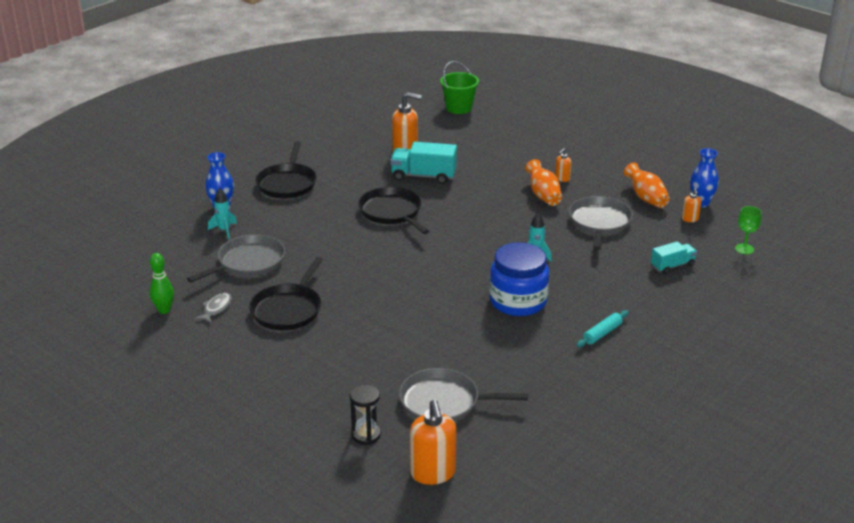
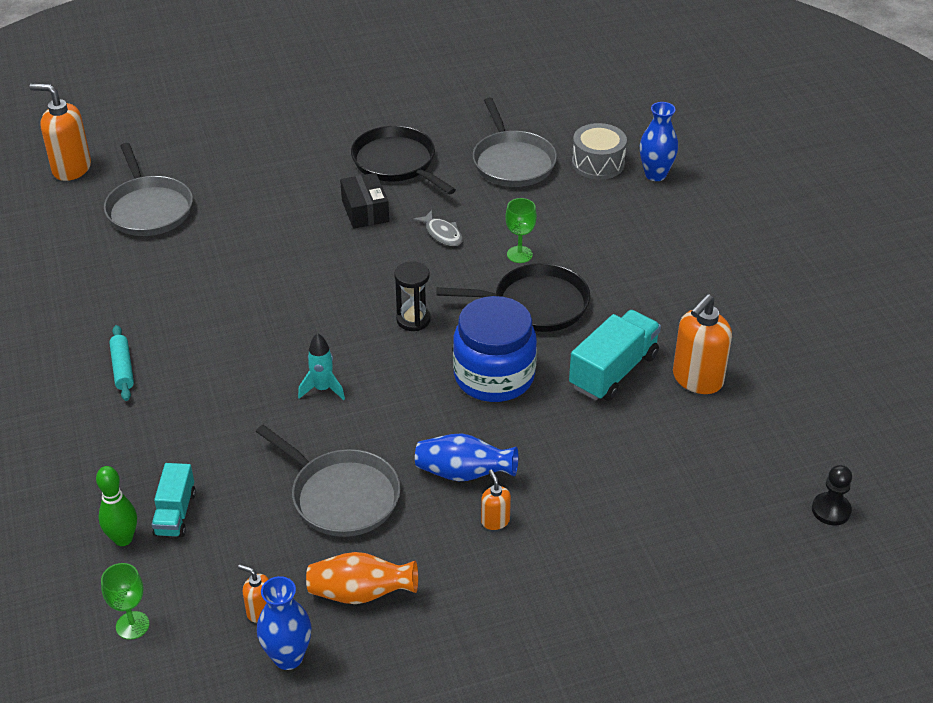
camera: 120 degrees right, 10 degrees up
green bowling pin [150,253,174,314] -> green bowling pin moved to [96,466,137,546]
grey fish [195,293,232,323] -> grey fish moved to [413,210,463,246]
turquoise rocket [208,188,237,239] -> grey drum [572,123,627,180]
black pan [255,141,317,198] -> none
black hourglass [350,385,381,445] -> black hourglass moved to [394,261,431,331]
grey pan [399,368,528,422] -> grey pan turned 120 degrees clockwise [104,143,193,236]
green bucket [440,61,479,114] -> black pawn [812,465,852,525]
blue jar [489,242,549,316] -> blue jar moved to [453,296,537,402]
orange vase [525,159,562,206] -> blue vase [415,433,518,481]
none -> black box [340,173,389,229]
none -> green goblet [505,198,537,263]

